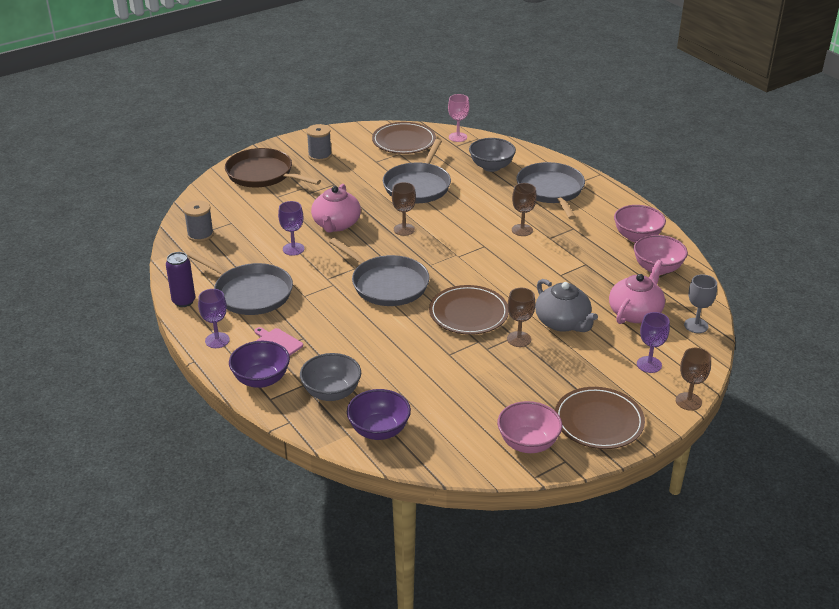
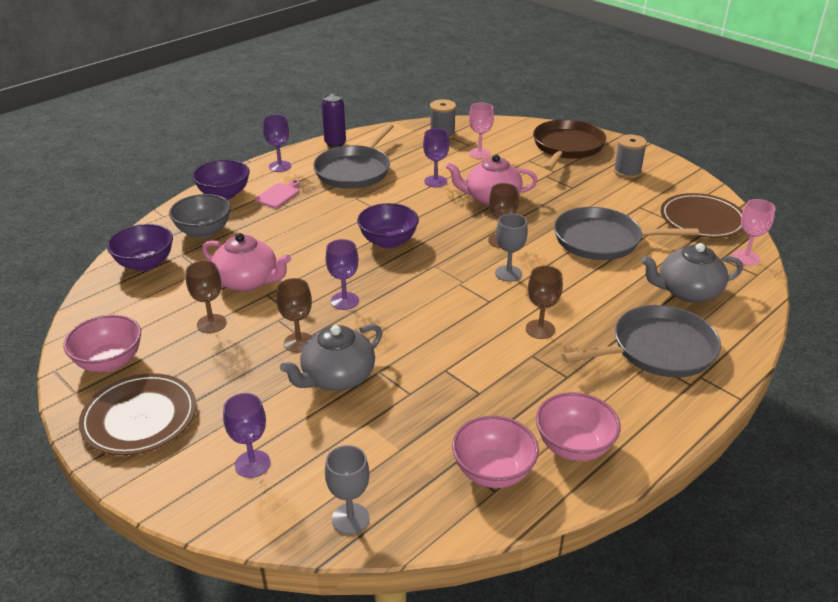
camera: 80 degrees right, 0 degrees up
grey pan [329,238,429,306] -> purple bowl [357,203,419,249]
brown plate [429,285,509,335] -> purple goblet [326,239,359,310]
grey bowl [469,138,516,172] -> grey teapot [641,243,743,302]
pink teapot [609,260,665,324] -> pink teapot moved to [202,233,291,292]
brown goblet [676,348,711,411] -> brown goblet moved to [186,261,227,333]
none -> pink goblet [469,102,494,159]
none -> grey goblet [495,214,528,282]

